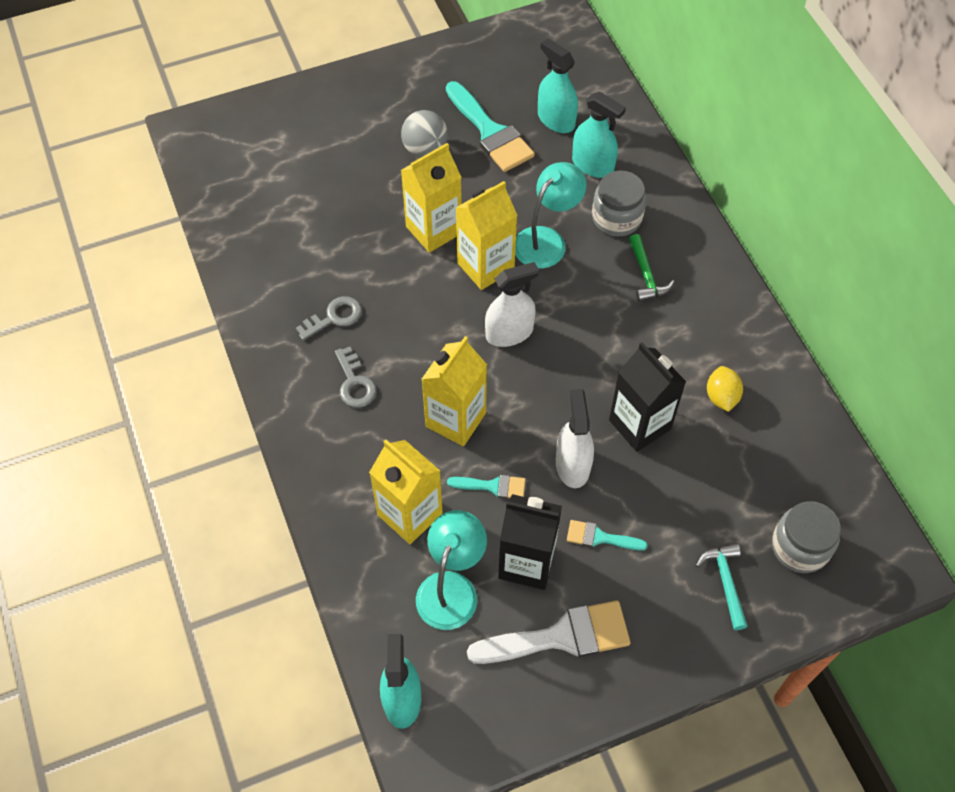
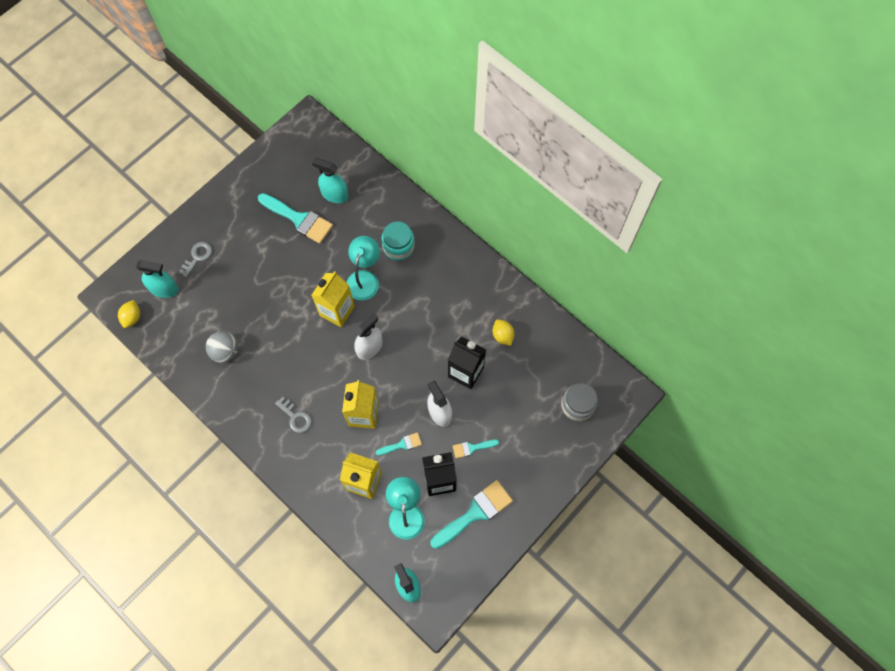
camera: 25 degrees left, 10 degrees up
grey key [296,296,362,341] -> grey key moved to [179,242,212,278]
grey ball [401,110,448,157] -> grey ball moved to [206,331,238,363]
yellow carton [401,143,461,253] -> none
white brush [467,600,630,664] -> turquoise brush [430,480,513,549]
turquoise spray bottle [572,92,626,178] -> turquoise spray bottle moved to [136,260,179,298]
grey jar [592,171,646,236] -> turquoise jar [382,221,415,260]
green hammer [629,234,674,302] -> none
turquoise hammer [696,543,748,630] -> none
none -> yellow lemon [118,300,140,328]

